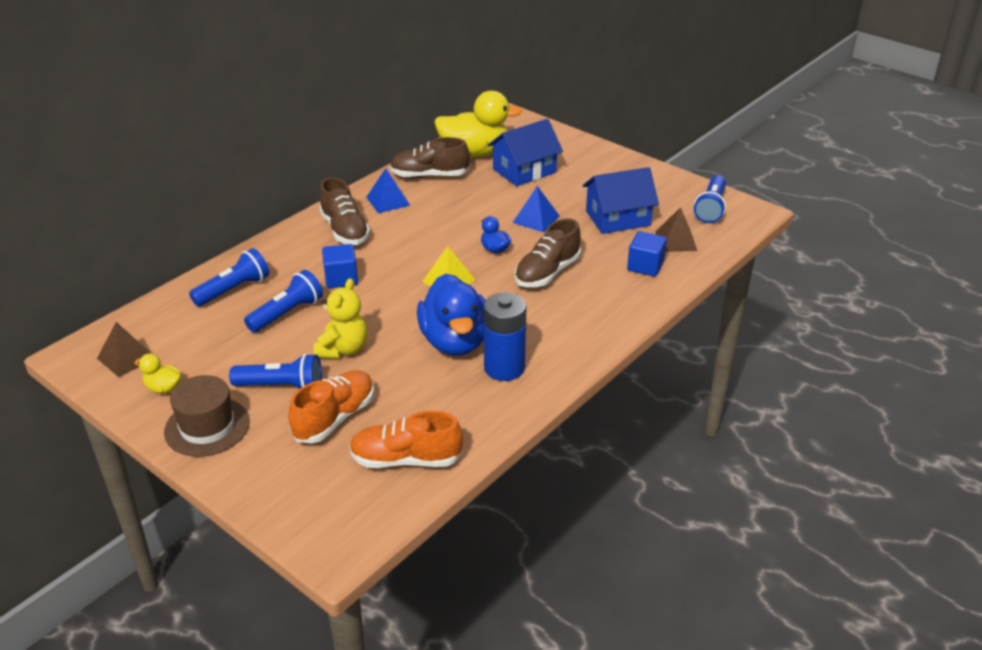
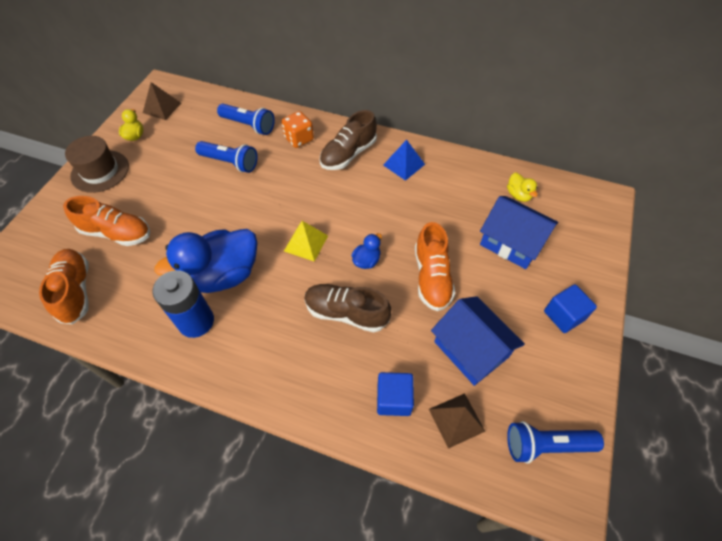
camera: 70 degrees right, 20 degrees up
blue flashlight [229,354,322,389] -> none
yellow teddy bear [313,278,367,359] -> none
blue cube [322,244,358,288] -> blue cube moved to [544,284,597,333]
brown shoe [390,137,470,178] -> none
yellow duck [434,91,522,157] -> yellow duck [507,173,538,202], size x0.44
blue pyramid [513,186,559,232] -> orange shoe [415,222,455,311]
none -> orange dice [281,111,314,148]

